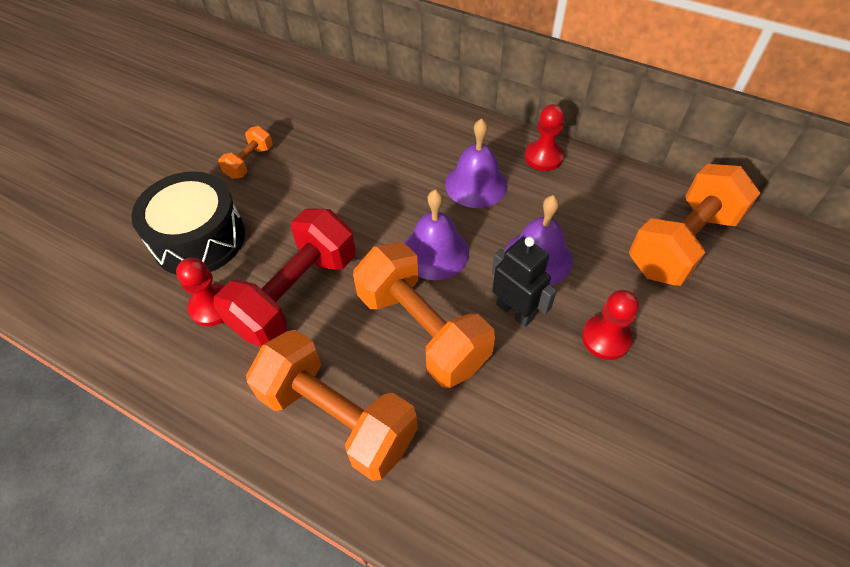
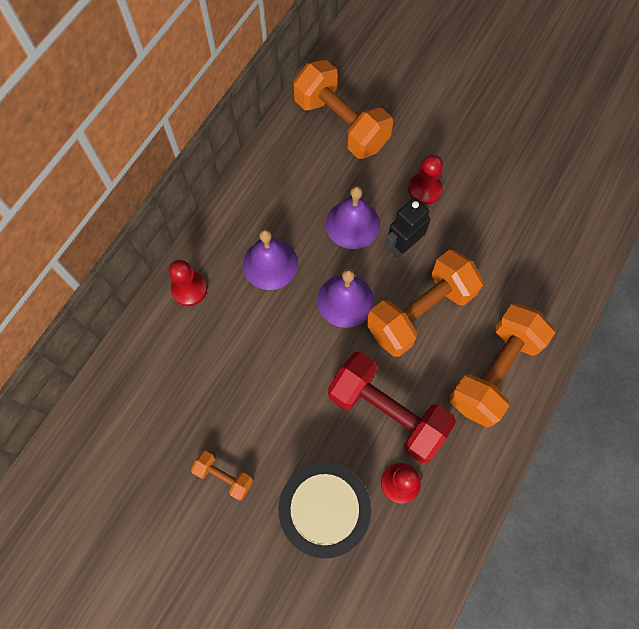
camera: 90 degrees left, 15 degrees up
red pawn [525,104,564,171] -> red pawn moved to [168,260,207,306]

